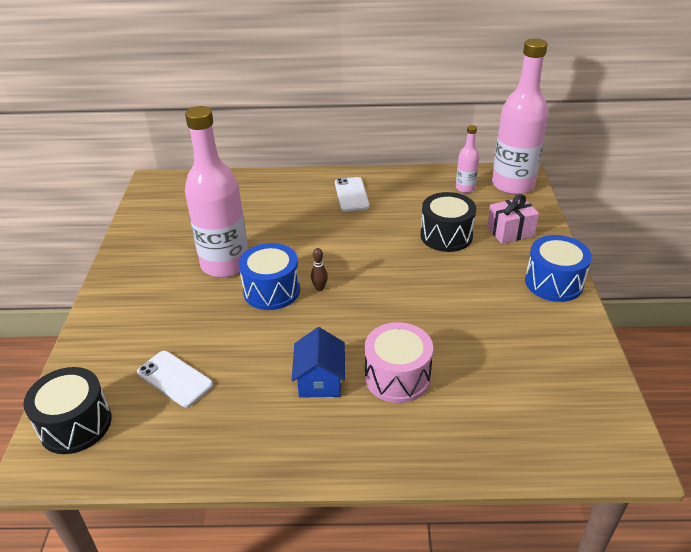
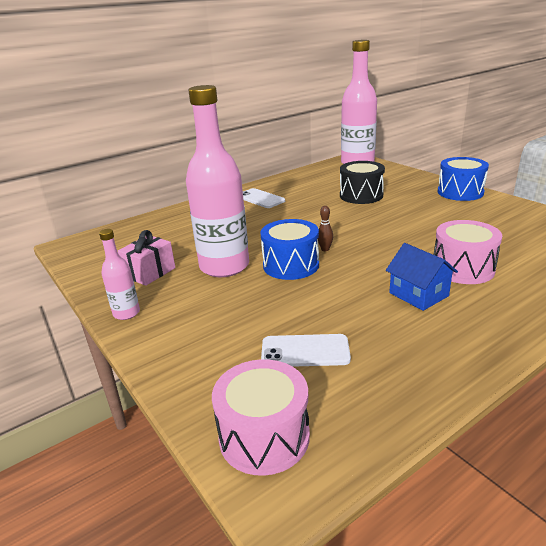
camera: 35 degrees left, 10 degrees down
black drum [23,367,111,454] -> pink drum [212,359,310,476]
pink bottle [456,125,479,193] -> pink bottle moved to [99,229,140,320]
pink gift [487,194,539,244] -> pink gift moved to [118,230,175,286]

